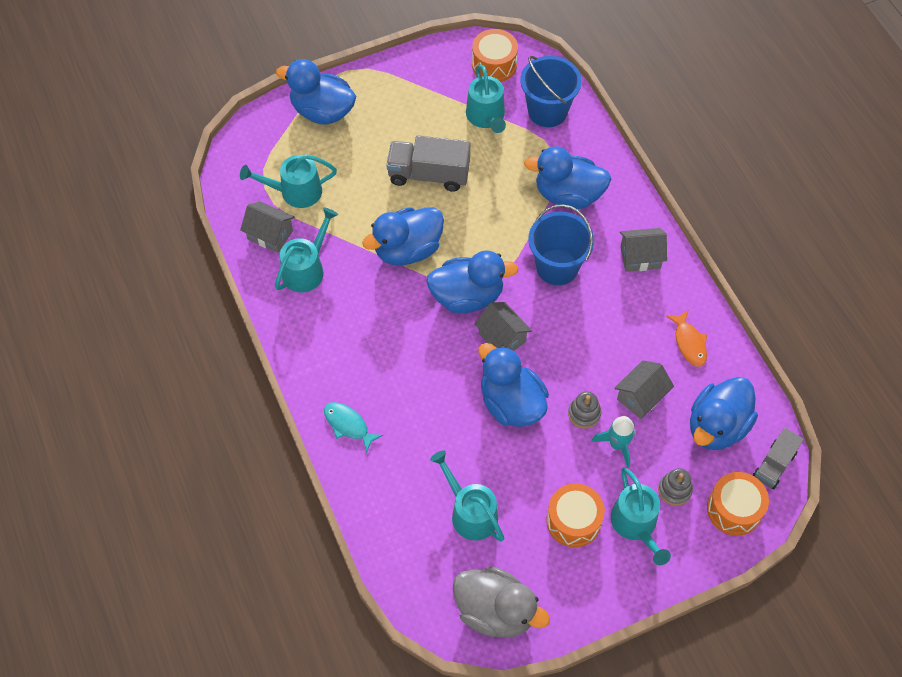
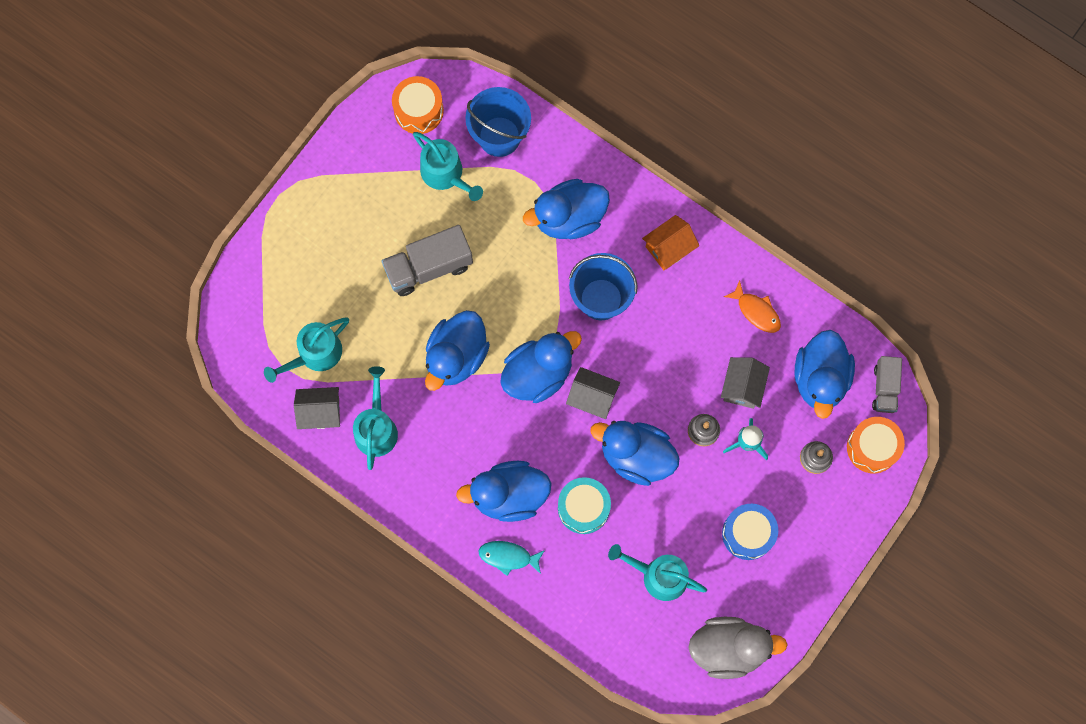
camera: 30 degrees left, 15 degrees up
blue duck [276,59,356,124] -> blue duck moved to [456,461,552,522]
orange drum [546,483,605,547] -> blue drum [722,504,778,560]
turquoise watering can [611,468,671,565] -> none
grey house [620,228,667,272] -> orange house [642,215,699,270]
none -> turquoise drum [558,477,611,534]

